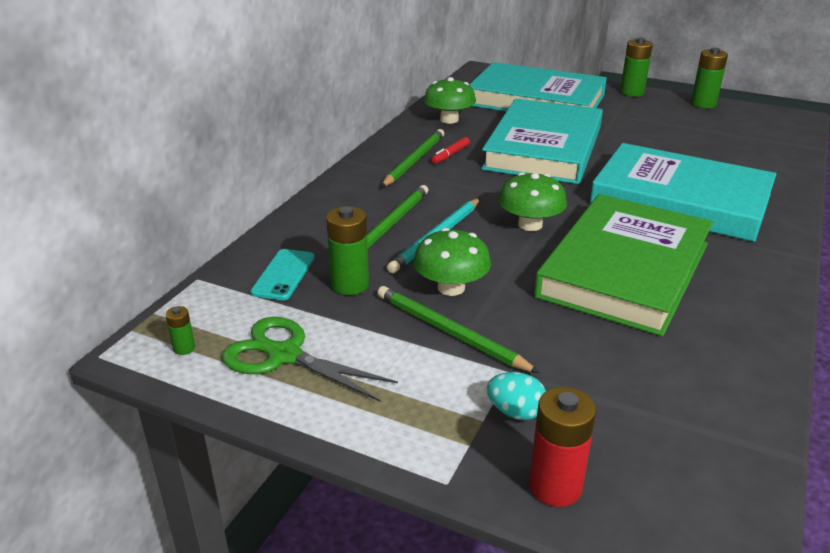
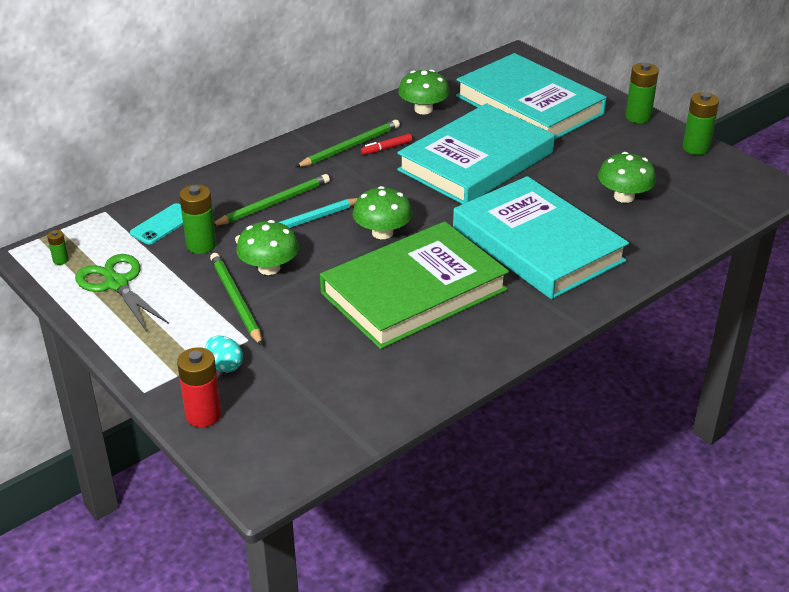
camera: 25 degrees right, 5 degrees up
none -> green mushroom [598,152,656,203]

